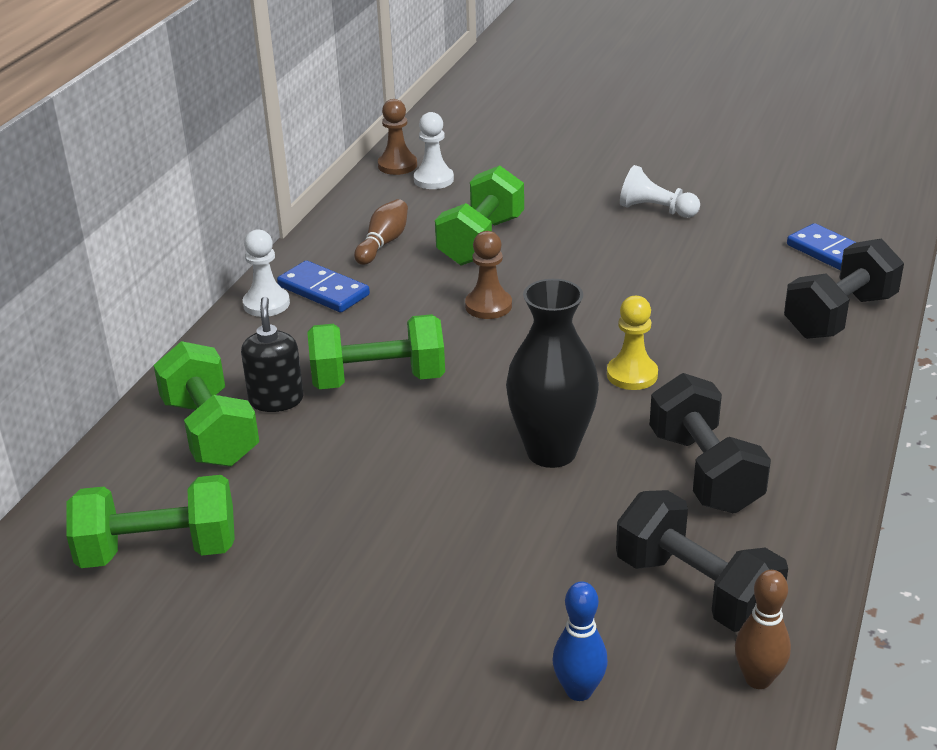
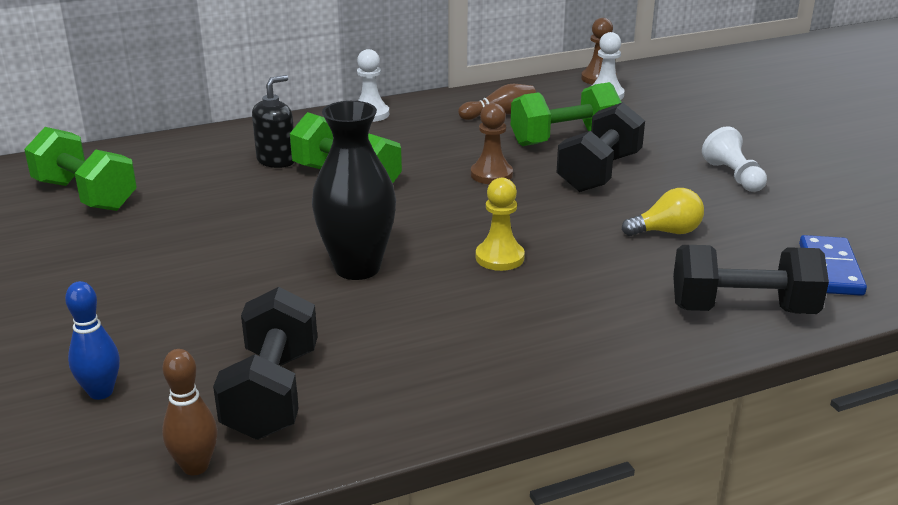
camera: 45 degrees right, 5 degrees down
green dumbbell [154,341,259,467] -> none
blue domino [277,260,370,312] -> none
black dumbbell [650,373,771,513] -> black dumbbell moved to [556,102,645,192]
none -> yellow light bulb [622,188,704,236]

